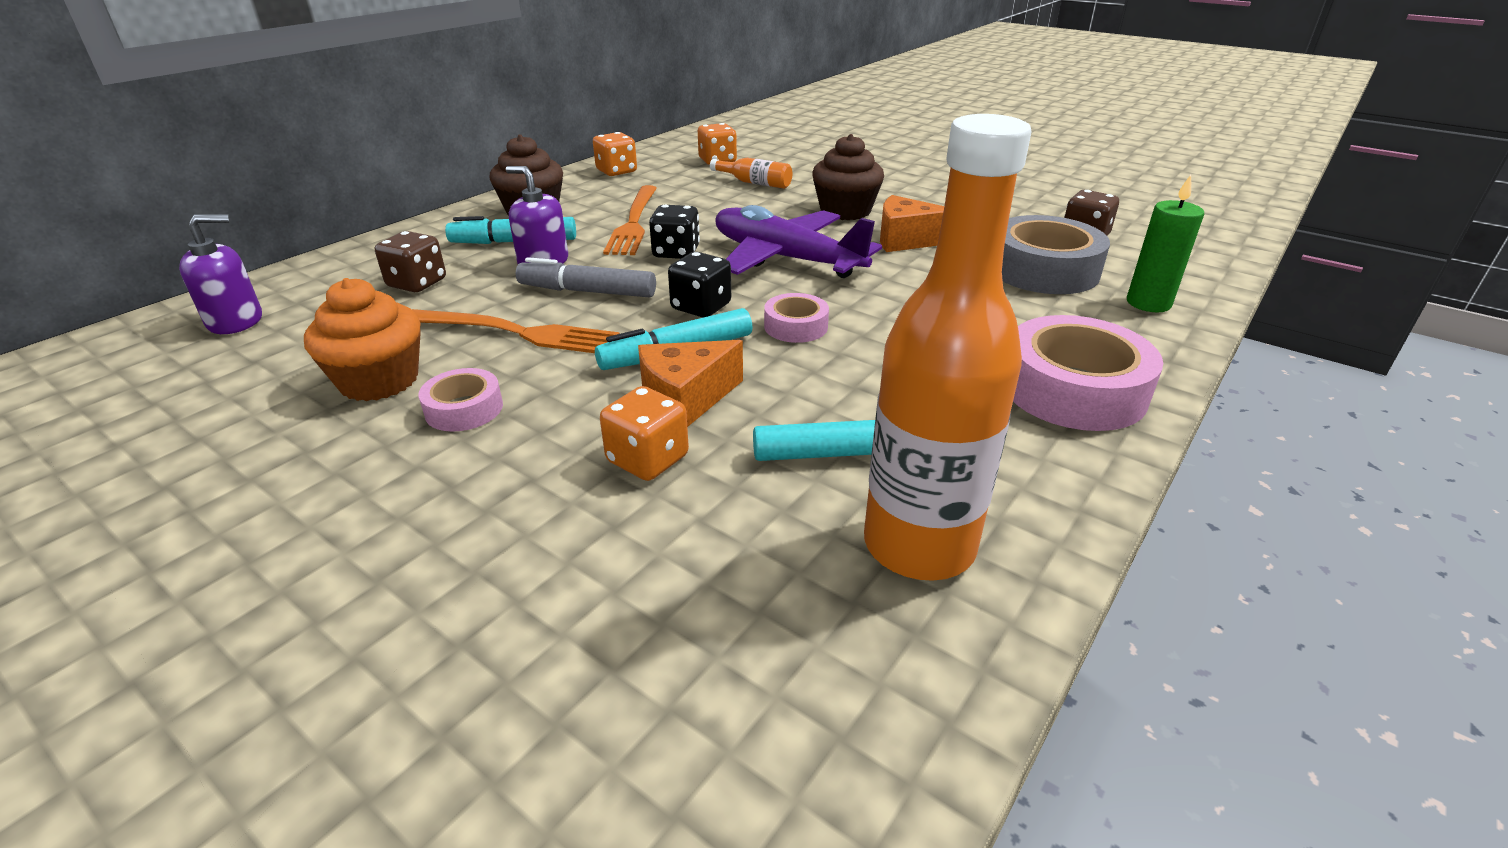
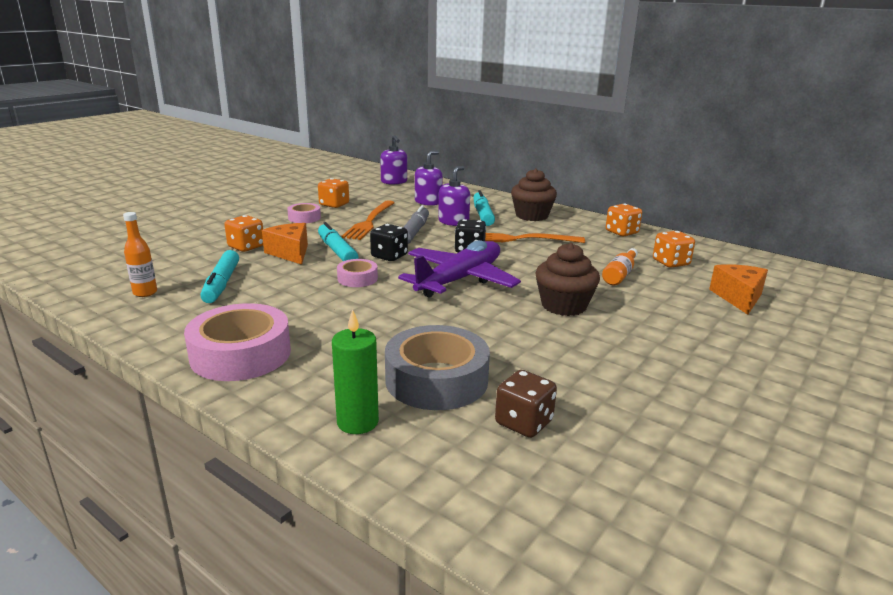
camera: 90 degrees right, 10 degrees down
orange cupcake [304,278,421,401] -> orange dice [318,178,349,208]
brown dice [375,231,446,292] -> purple soap dispenser [415,151,443,206]
orange bottle [864,114,1032,581] -> orange bottle [123,212,157,297], size x0.45
orange cheese [880,195,944,252] -> orange cheese moved to [709,264,768,315]

